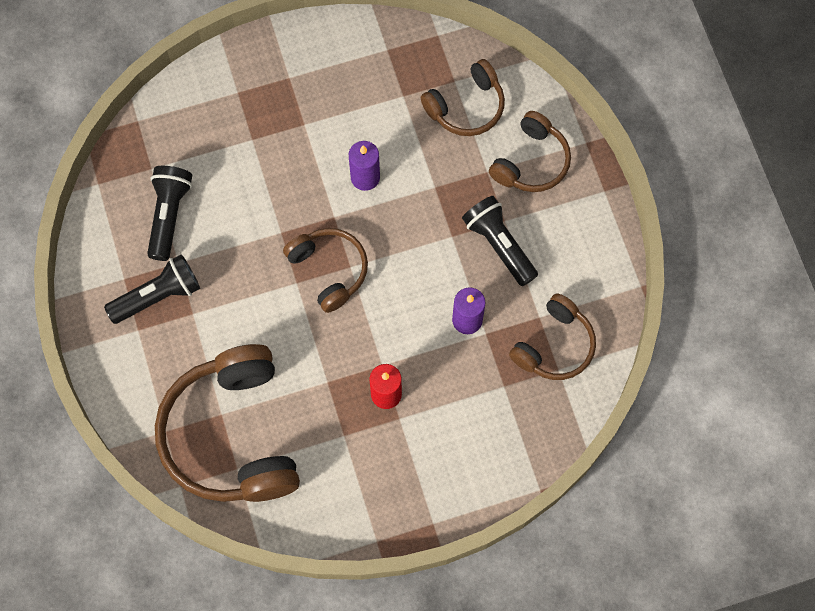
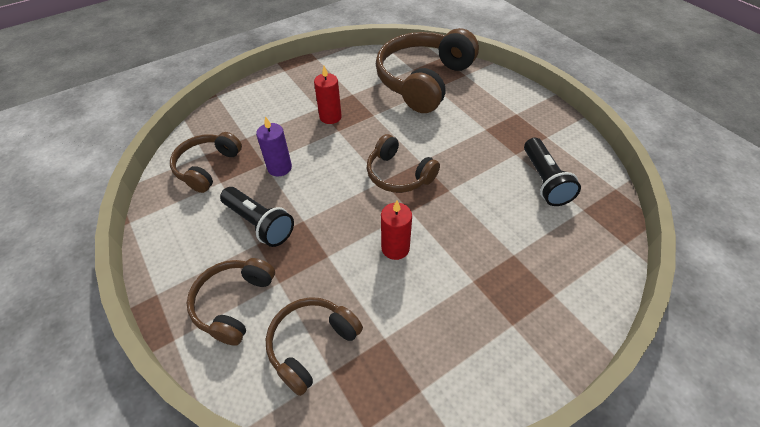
camera: 165 degrees right, 20 degrees down
black flashlight [104,254,200,324] -> none
brown headphones [155,344,300,502] -> brown headphones turned 120 degrees counterclockwise [376,28,479,113]
purple candle [349,141,380,191] -> red candle [381,201,412,260]

